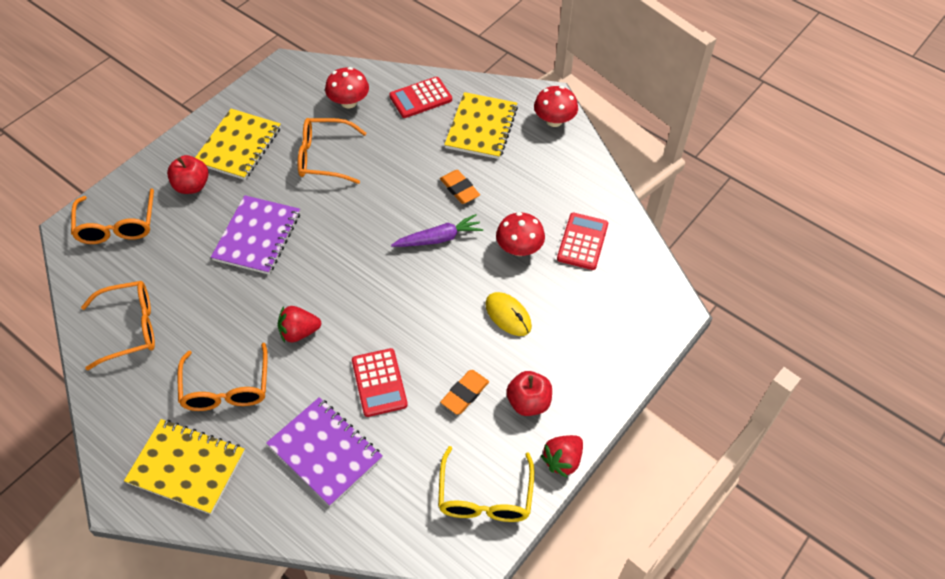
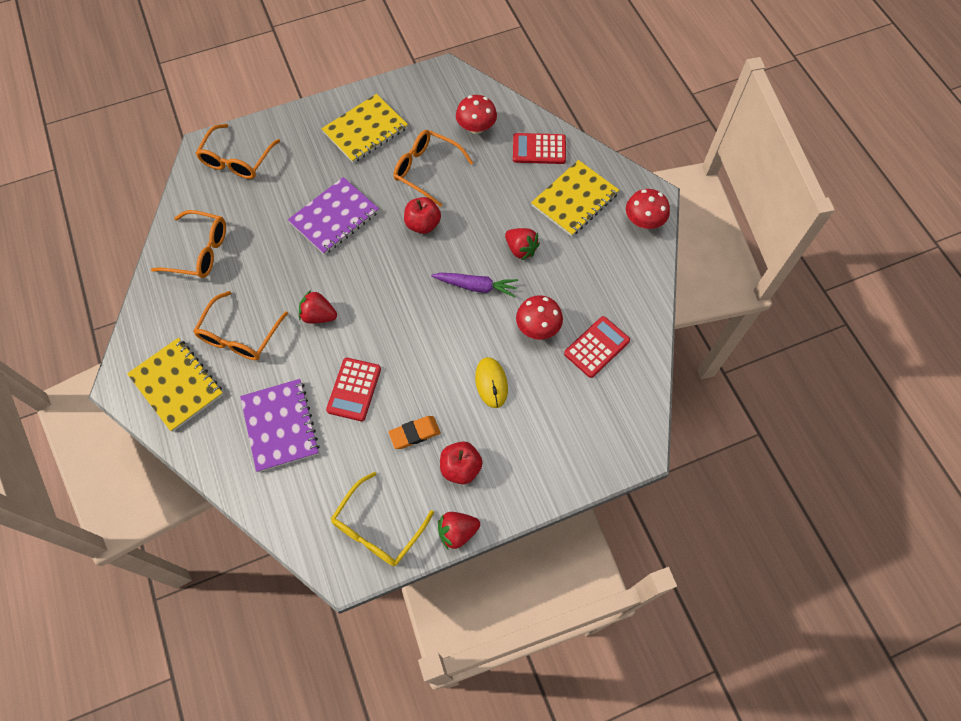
camera: 30 degrees right, 10 degrees up
red apple [167,155,209,194] -> red apple moved to [404,197,441,234]
orange eraser [440,170,480,204] -> red strawberry [505,228,540,260]

